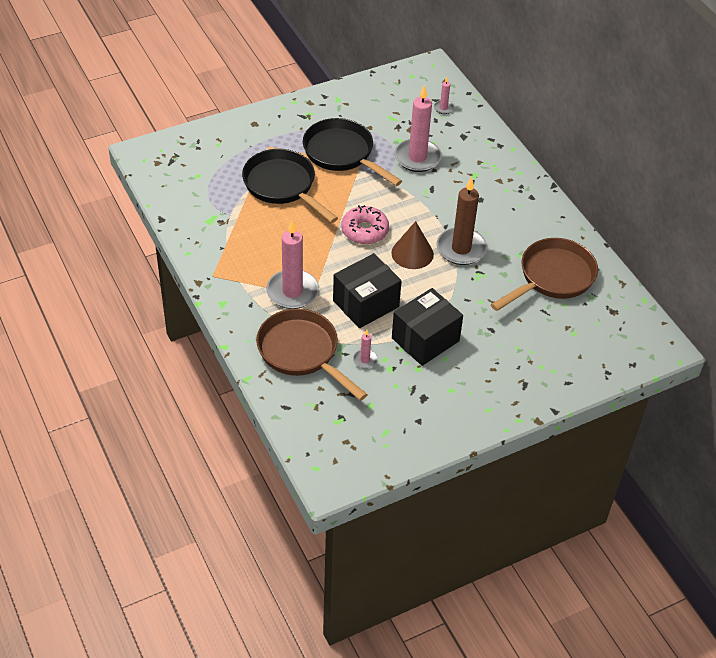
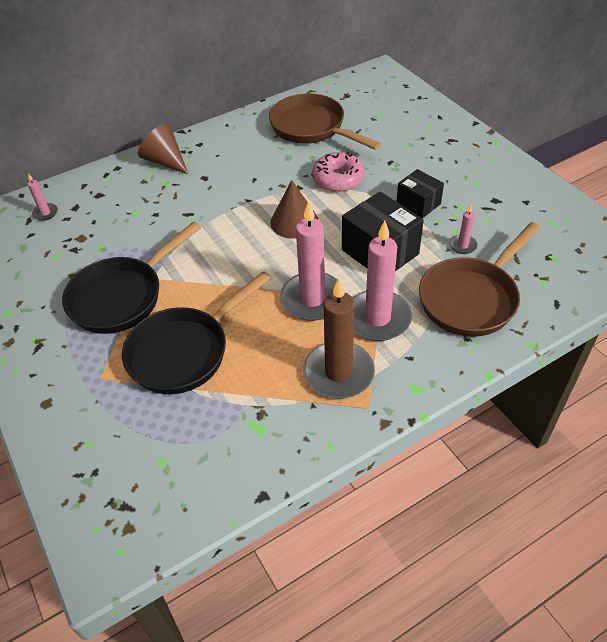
camera: 90 degrees left, 0 degrees up
pink donut [341,205,389,244] -> pink donut moved to [312,151,365,192]
black box [392,288,463,366] -> black box [396,169,444,219], size x0.61
pink candle [394,85,442,172] -> pink candle moved to [280,201,337,321]
brown candle [436,177,487,265] -> brown candle moved to [303,278,375,399]
none -> brown cone [138,124,188,174]

